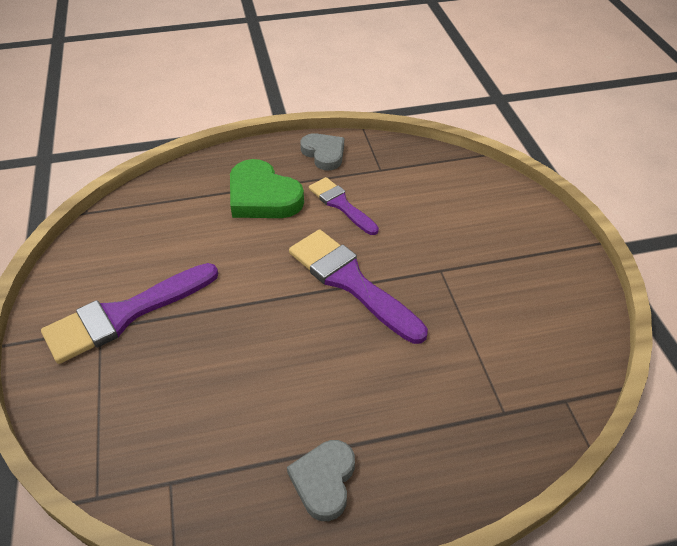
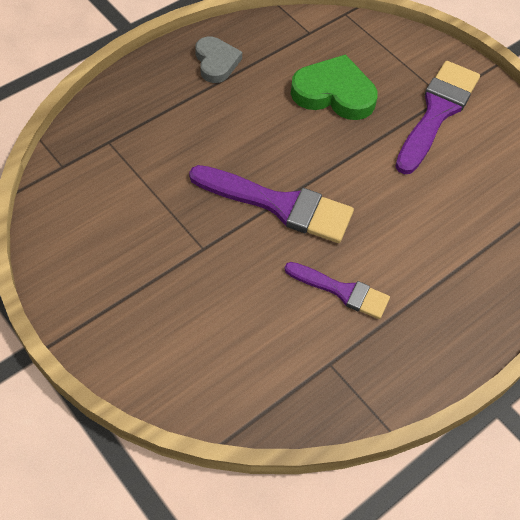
camera: 150 degrees right, 10 degrees up
green heart [230,159,304,218] -> green heart moved to [291,54,378,120]
grey heart [300,133,344,170] -> none

